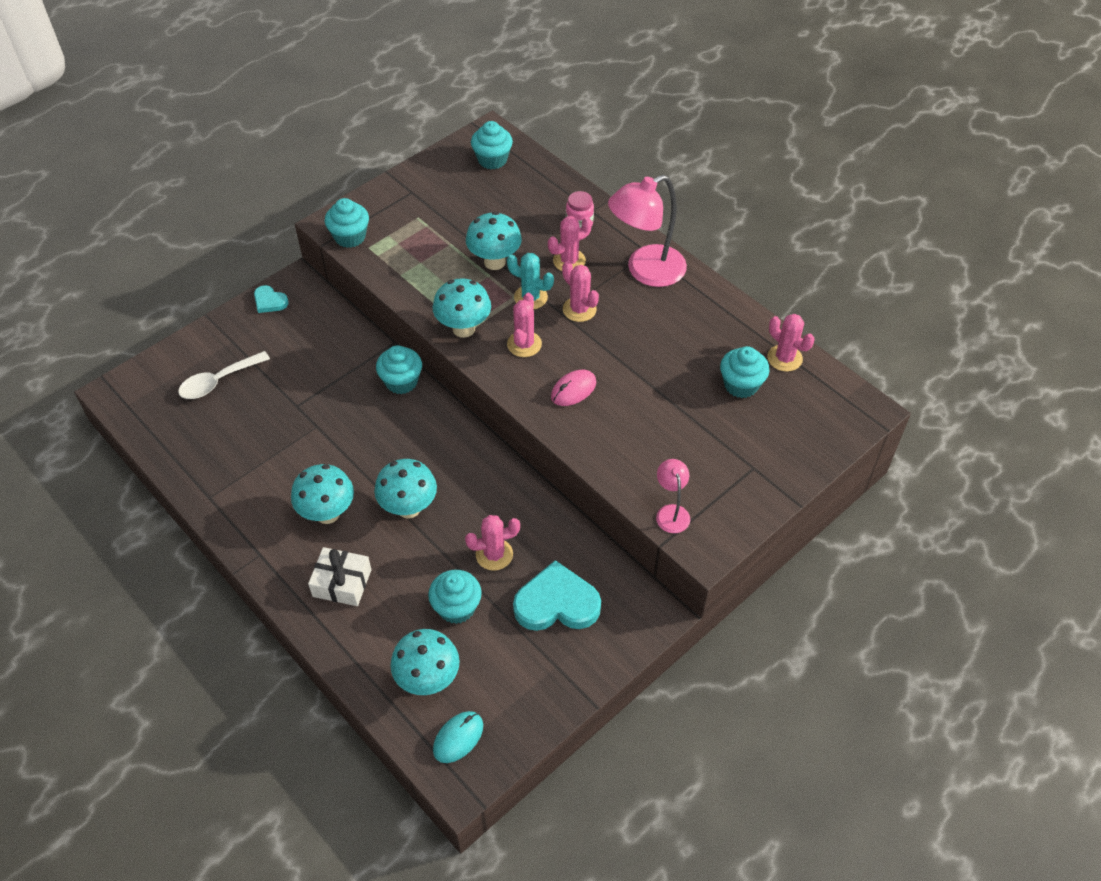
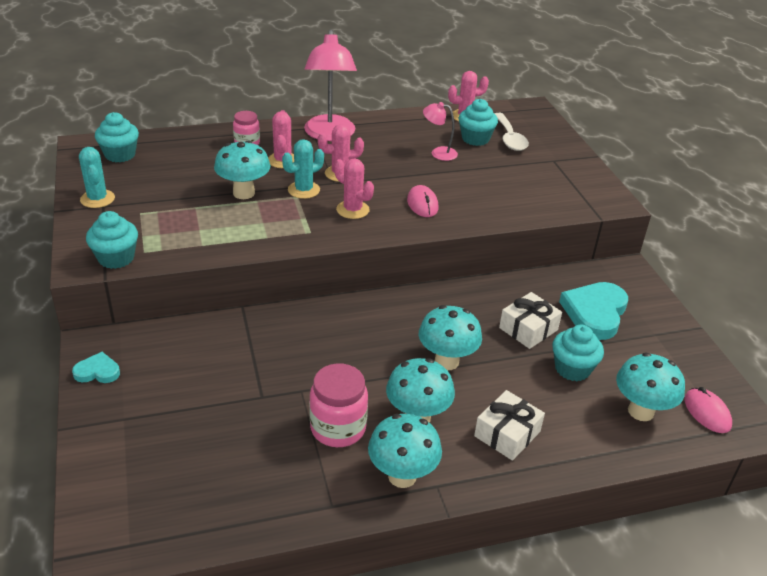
camera: 65 degrees left, 15 degrees down
white spoon [178,351,270,399] -> white spoon moved to [494,113,529,151]
turquoise heart [254,285,289,313] -> turquoise heart turned 150 degrees counterclockwise [72,352,120,383]
turquoise cupcake [376,345,422,394] -> none
turquoise mushroom [433,278,491,338] -> turquoise mushroom moved to [368,414,442,488]
turquoise mouse [433,711,483,763] -> pink mouse [684,387,732,433]
pink cactus [465,515,520,571] -> white gift [499,292,562,349]
pink lamp [656,459,690,533] -> pink lamp moved to [423,102,458,161]
none -> turquoise cactus [79,147,115,208]
none -> pink jar [309,363,368,447]

